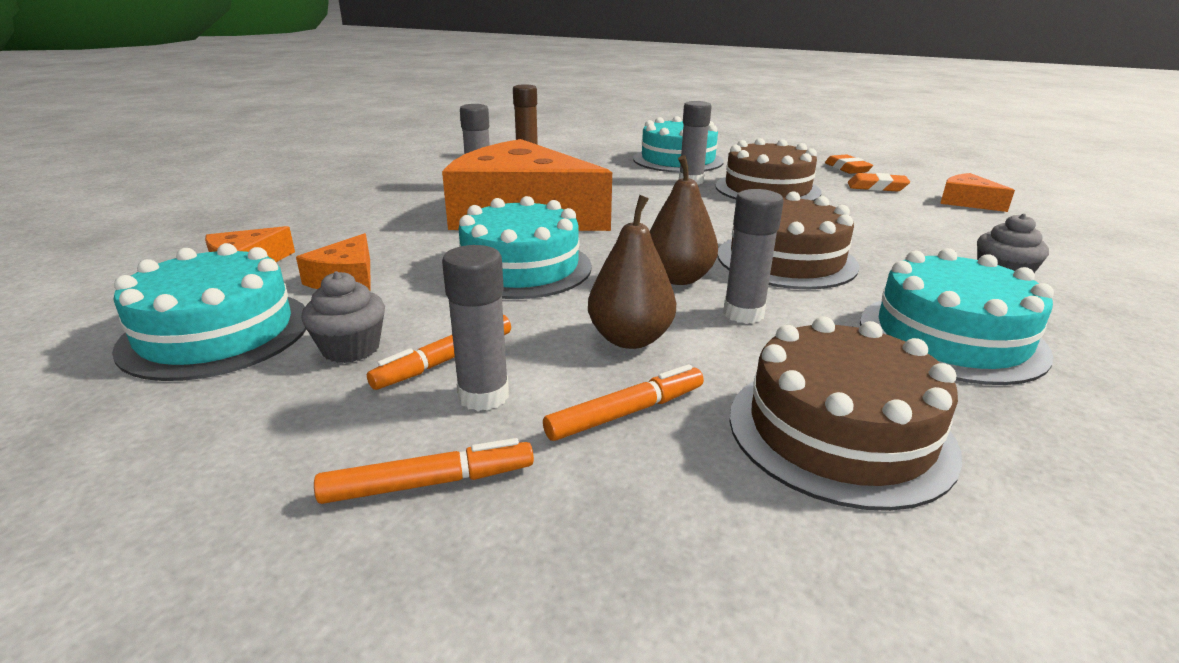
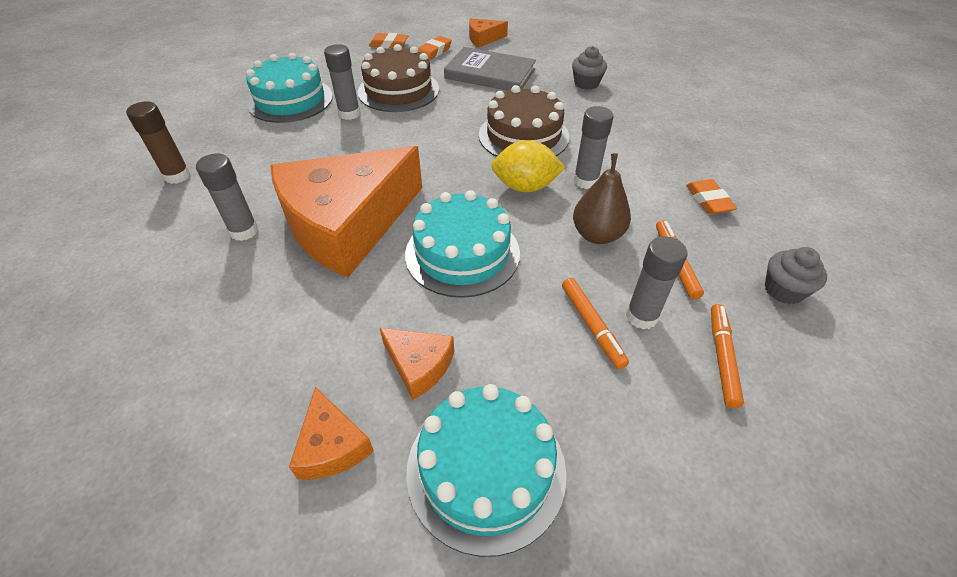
camera: 65 degrees left, 20 degrees up
grey cupcake [301,271,385,363] -> grey cupcake moved to [765,247,827,304]
brown pear [650,155,718,285] -> yellow lemon [491,140,565,192]
brown cake [730,316,962,511] -> orange eraser [686,179,737,214]
turquoise cake [860,248,1054,385] -> none
none -> grey book [444,47,536,91]

